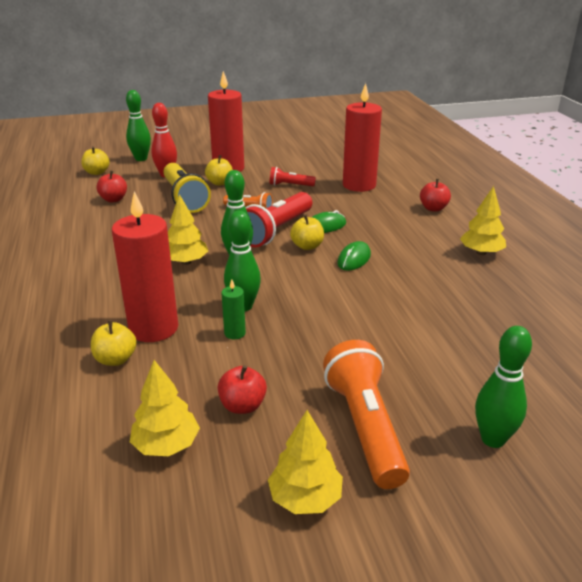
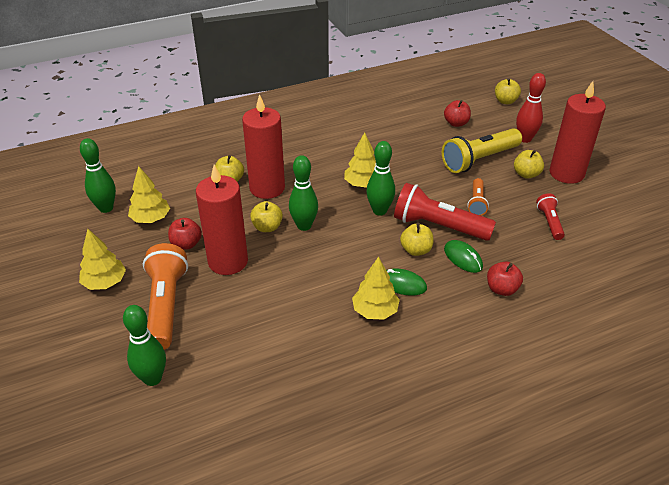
camera: 80 degrees right, 10 degrees up
green bowling pin [126,90,151,161] -> green bowling pin moved to [80,138,116,213]
green candle [221,280,246,339] -> yellow apple [250,201,283,232]
orange flashlight [323,340,410,489] -> orange flashlight turned 75 degrees counterclockwise [143,243,188,350]
red candle [343,83,382,192] -> red candle moved to [196,165,248,275]
red apple [420,179,451,212] -> red apple moved to [487,262,523,296]
yellow tree [460,186,506,255] -> yellow tree moved to [352,257,400,320]

